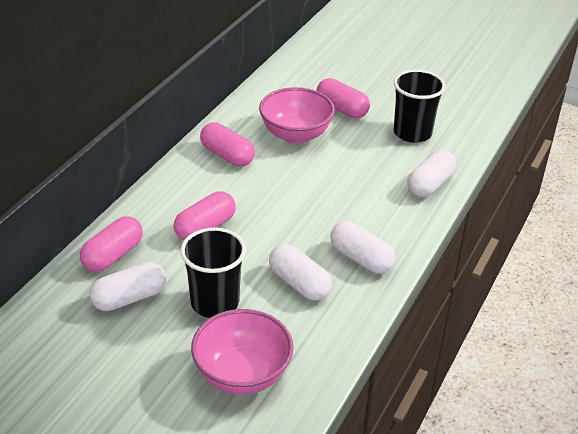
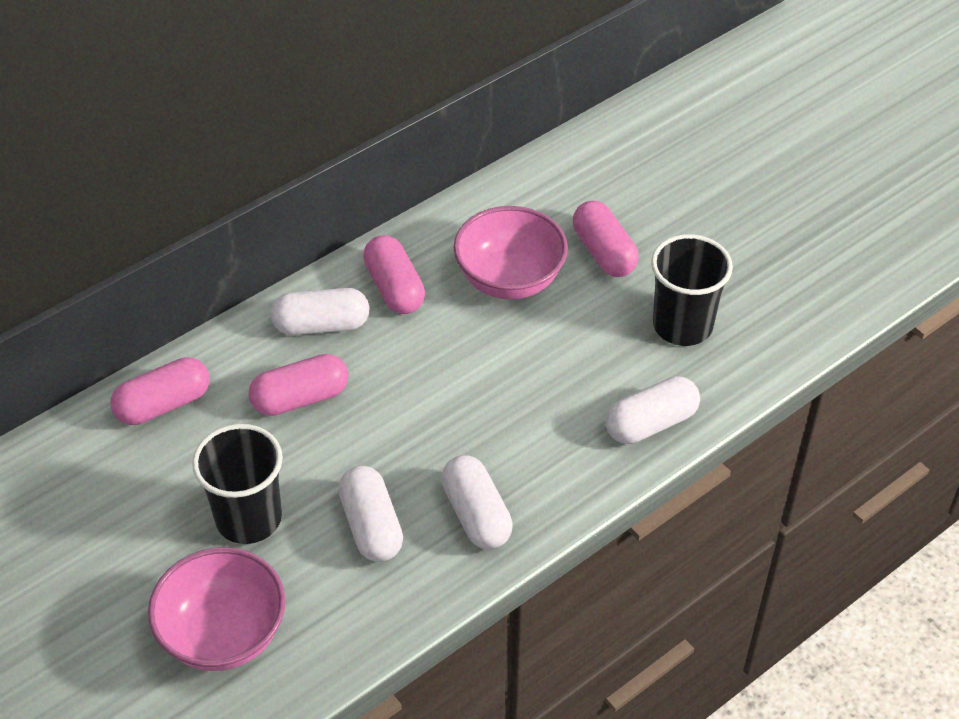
camera: 25 degrees right, 10 degrees up
white capsule [89,262,166,311] -> white capsule moved to [270,288,370,335]

